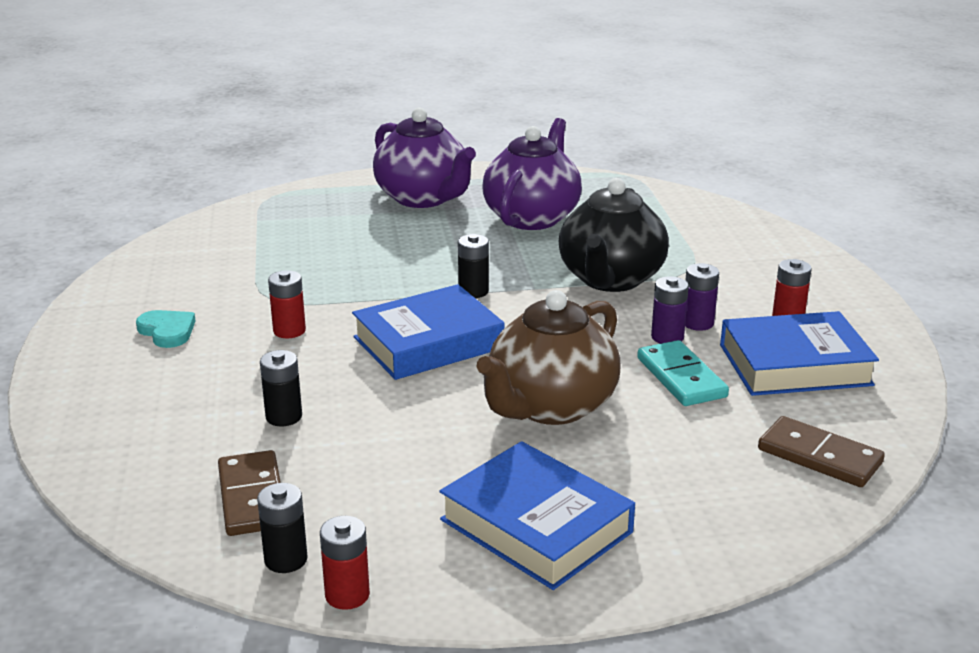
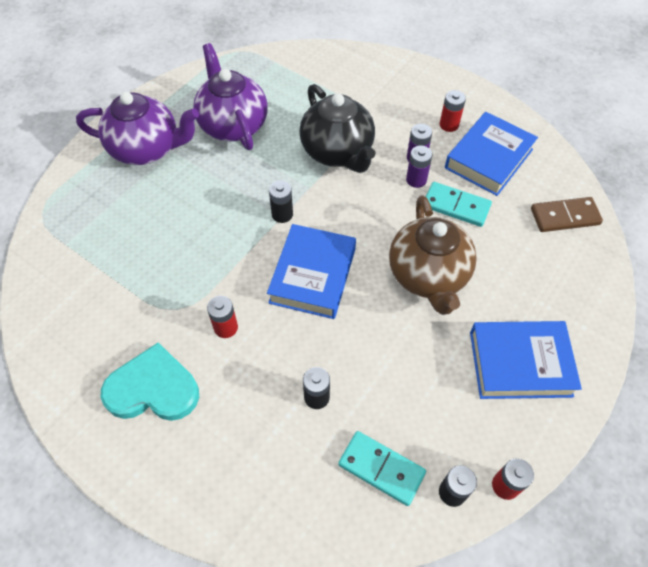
camera: 45 degrees left, 30 degrees up
turquoise heart [136,310,196,348] -> turquoise heart [101,342,199,421], size x1.80
brown domino [218,450,281,536] -> turquoise domino [338,431,426,506]

